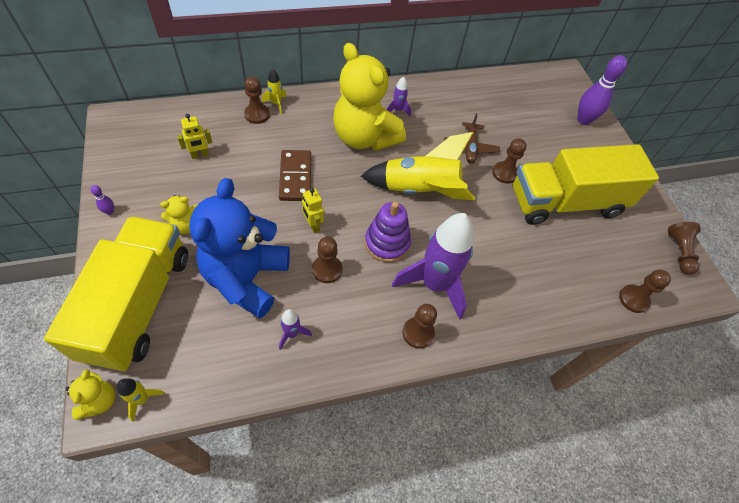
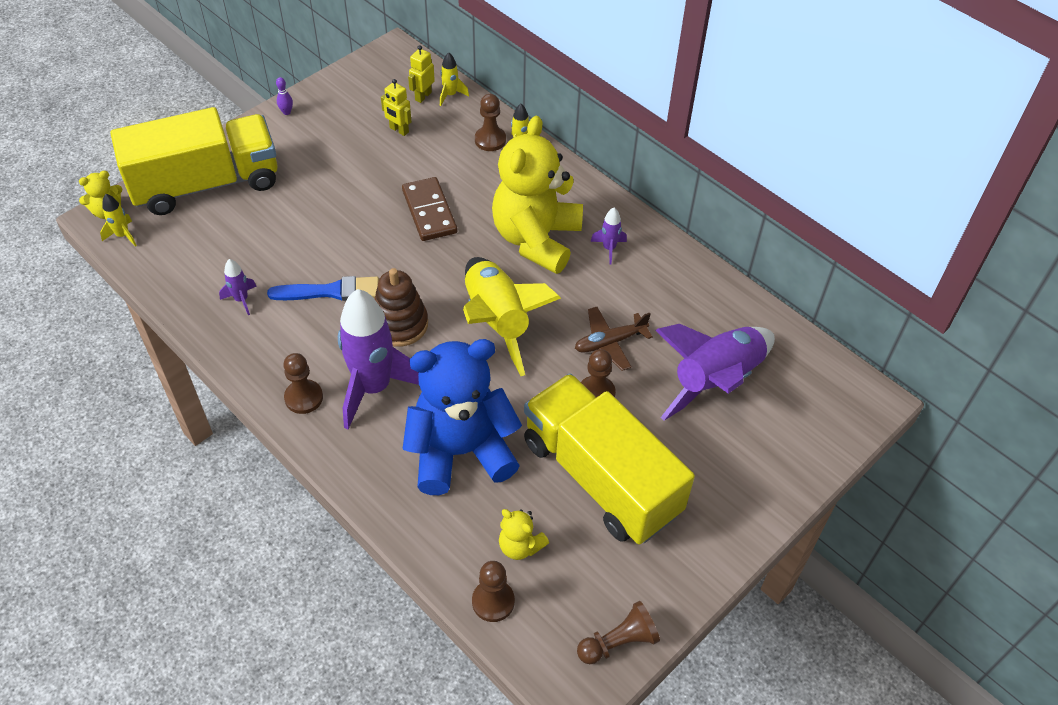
camera: 65 degrees right, 5 degrees down
yellow teddy bear [160,195,197,234] -> yellow teddy bear moved to [499,509,549,560]
blue teddy bear [190,178,290,319] -> blue teddy bear moved to [403,339,522,495]
brown domino [279,150,311,201] -> brown domino turned 75 degrees counterclockwise [402,177,457,241]
yellow robot [302,188,324,233] -> yellow robot moved to [408,45,435,103]
brown pawn [312,237,342,283] -> blue brush [267,276,379,301]
purple stacking toy [365,202,411,262] -> brown stacking toy [374,268,428,347]
purple bowling pin [577,55,627,125] -> none
none -> yellow rocket [440,52,469,106]
none -> purple rocket [655,324,775,421]

